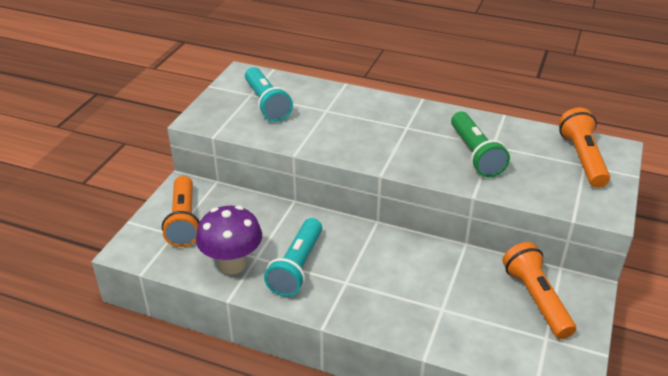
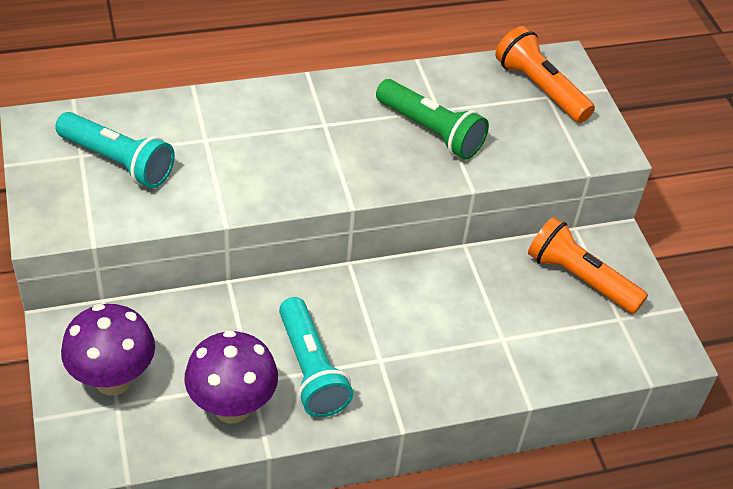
camera: 40 degrees left, 10 degrees up
orange flashlight [162,176,200,247] -> purple mushroom [61,304,155,396]

